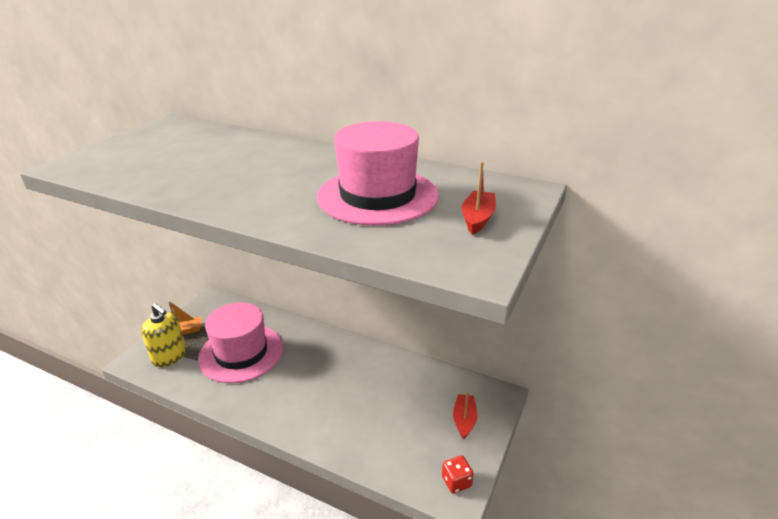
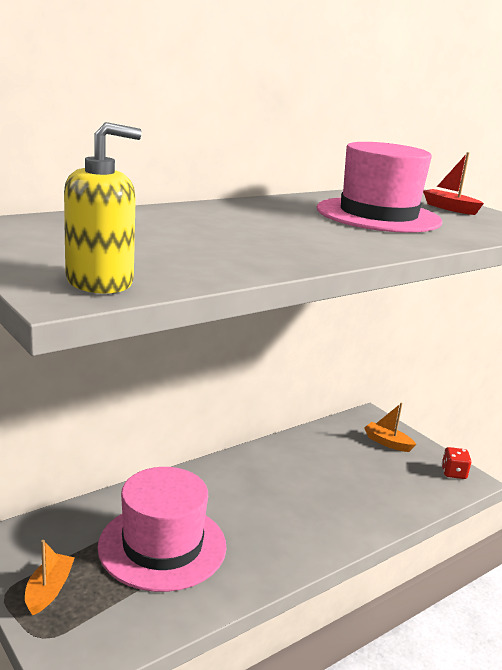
camera: 65 degrees left, 10 degrees down
yellow soap dispenser [141,303,186,367] -> yellow soap dispenser moved to [64,122,142,294]
red boat [453,391,477,439] -> orange boat [364,403,416,452]

